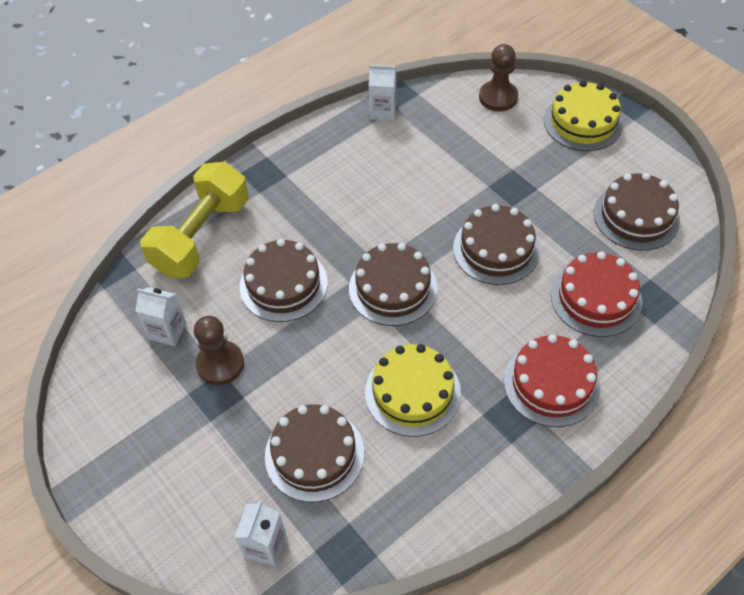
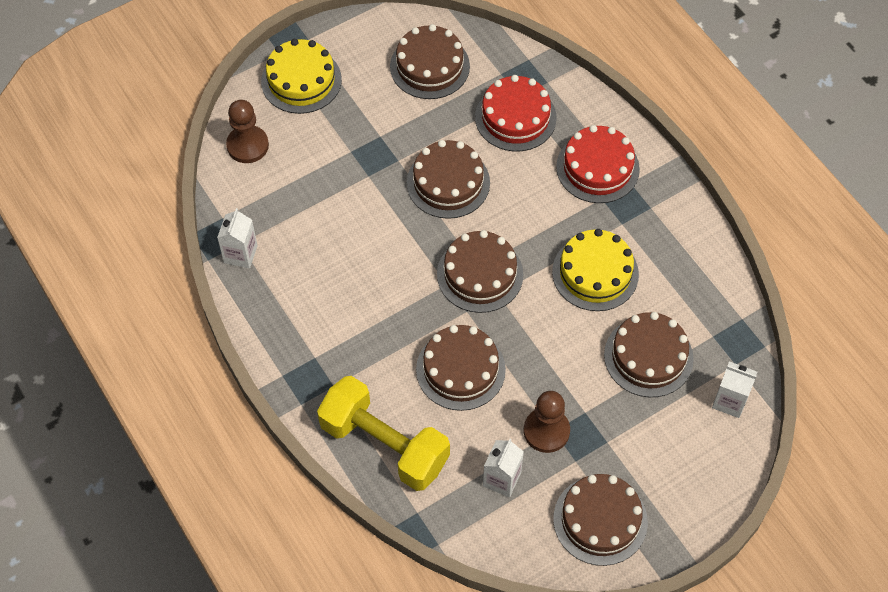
camera: 85 degrees left, 5 degrees up
none -> brown cake [553,474,648,566]

